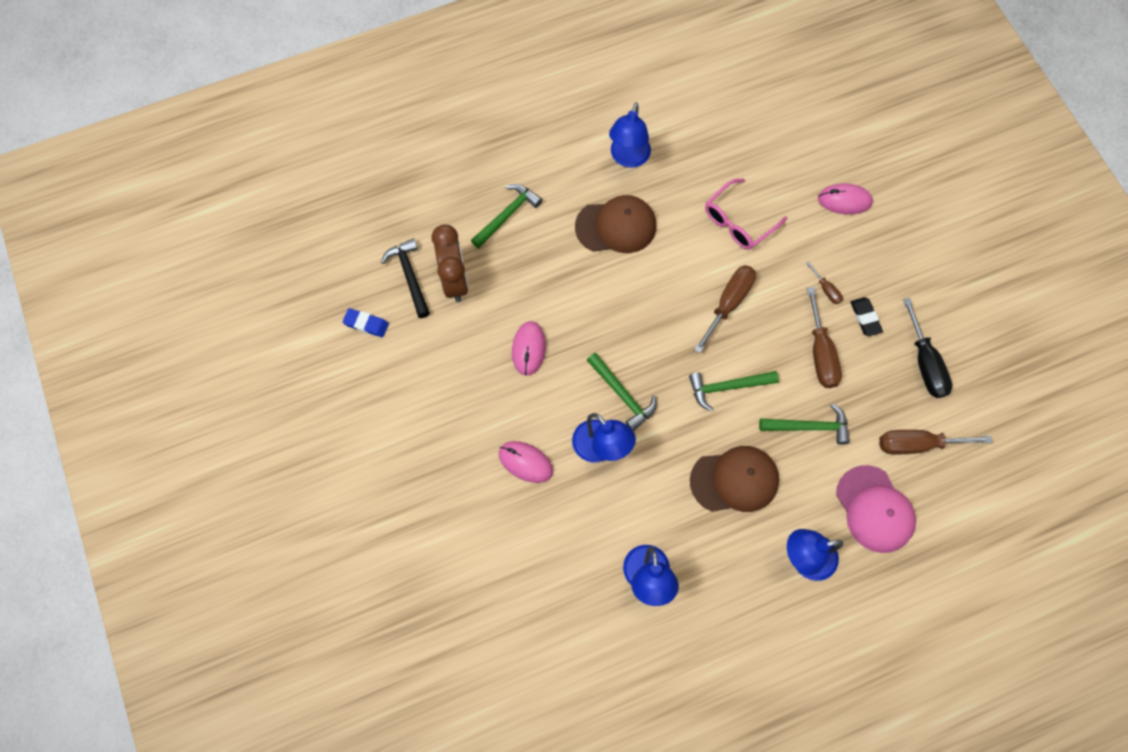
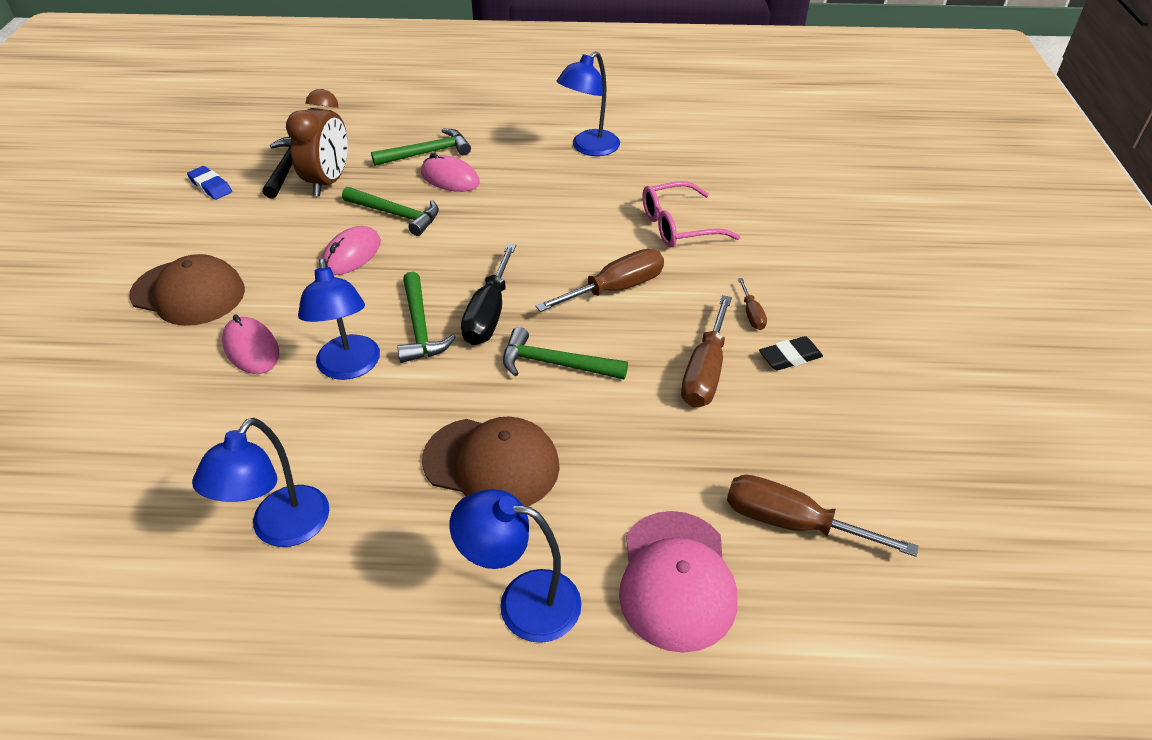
camera: 25 degrees right, 25 degrees down
brown cap [575,195,656,253] -> brown cap moved to [129,254,245,326]
green hammer [759,403,850,445] -> green hammer moved to [342,187,439,236]
pink mouse [818,183,873,214] -> pink mouse moved to [421,153,480,192]
black eraser [850,297,883,336] -> black eraser turned 60 degrees clockwise [759,336,823,371]
black screwdriver [903,297,952,398] -> black screwdriver moved to [461,244,516,345]

